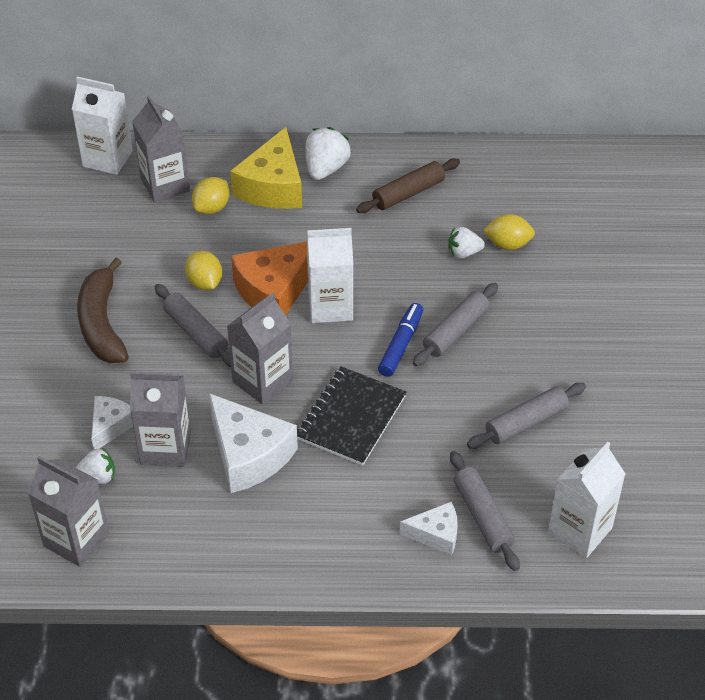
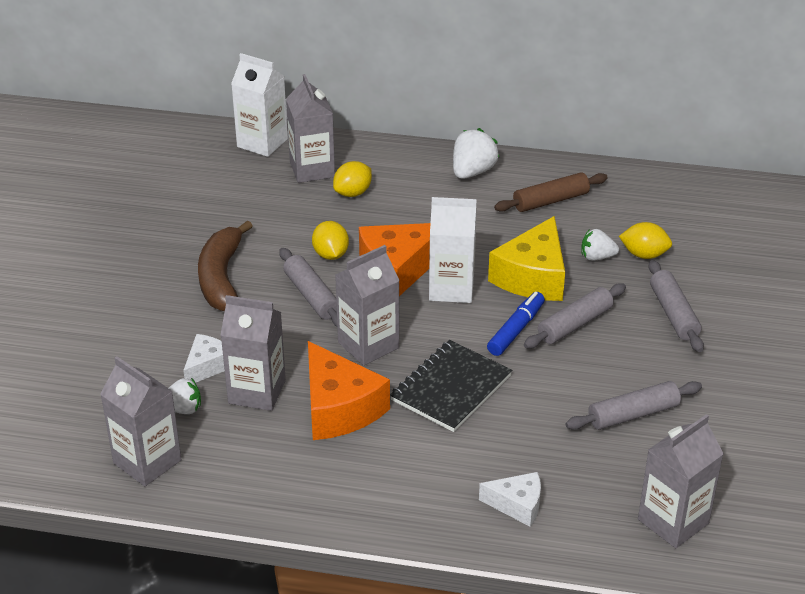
camera: 10 degrees right, 10 degrees down
white cheese [209,393,298,493] -> orange cheese [308,341,390,440]
yellow cheese [230,127,302,209] -> yellow cheese moved to [488,216,565,301]
grey rolling pin [450,451,520,571] -> grey rolling pin moved to [648,260,704,352]
white carton [548,442,625,558] -> grey carton [638,414,724,548]

